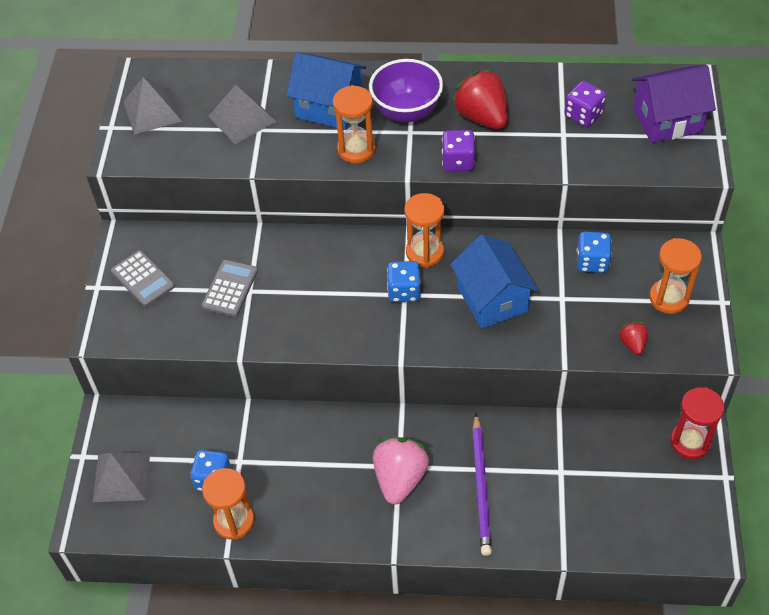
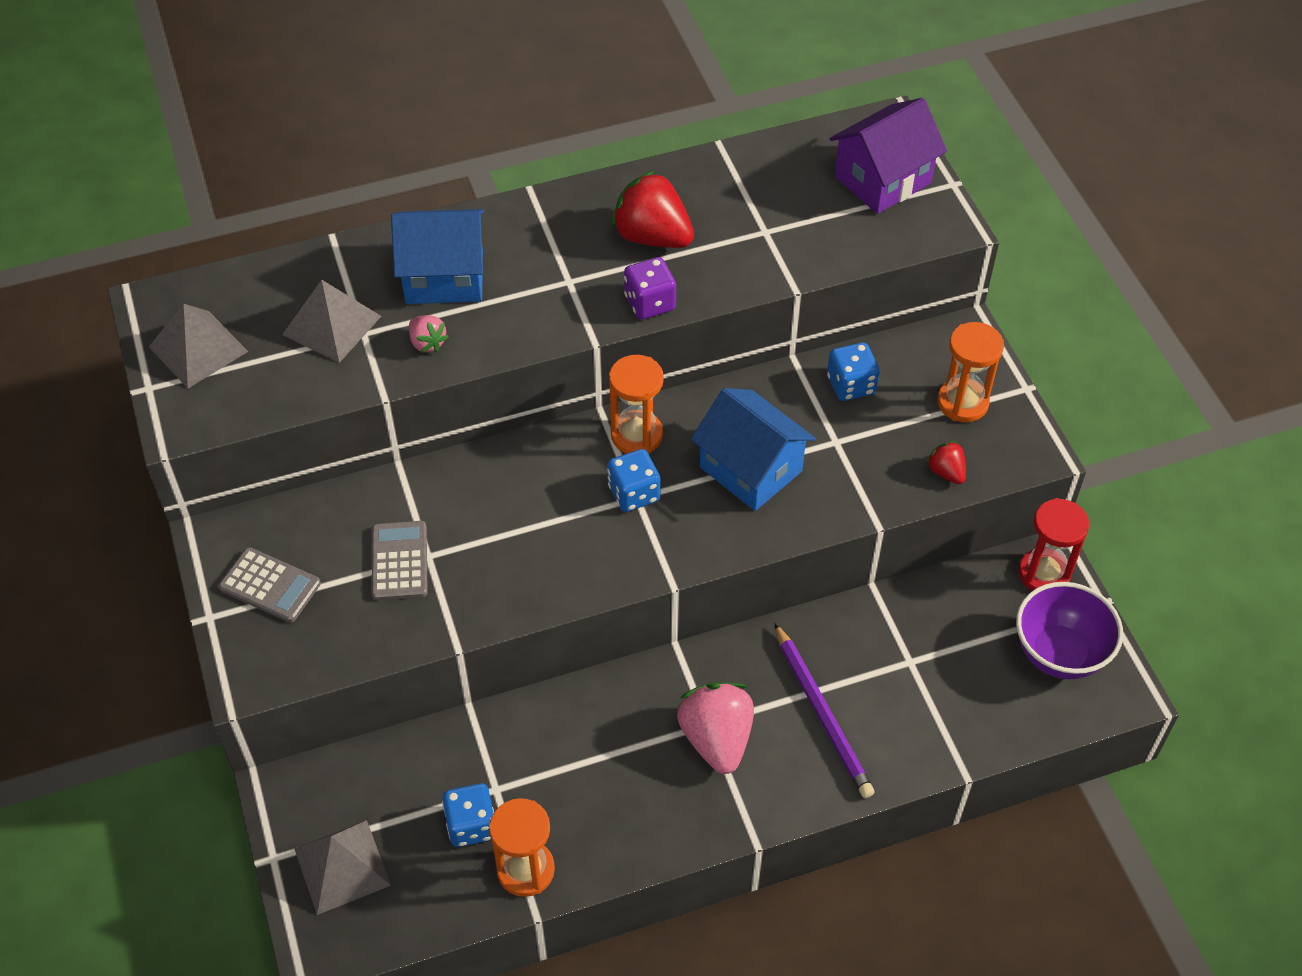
camera: 25 degrees left, 0 degrees up
orange hourglass [333,85,376,163] -> none
purple bowl [369,59,443,122] -> purple bowl moved to [1016,582,1123,679]
purple dice [564,81,606,127] -> none
none -> pink strawberry [409,315,449,353]

